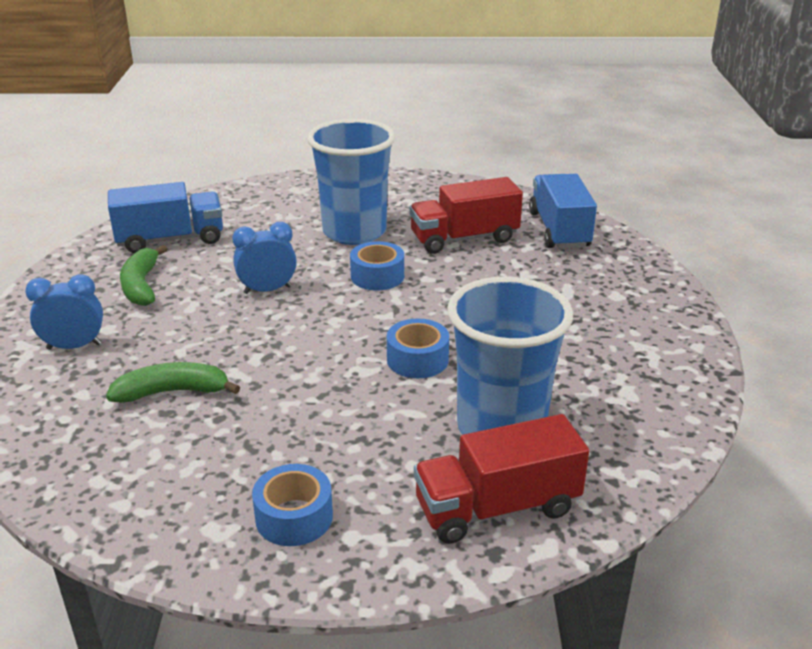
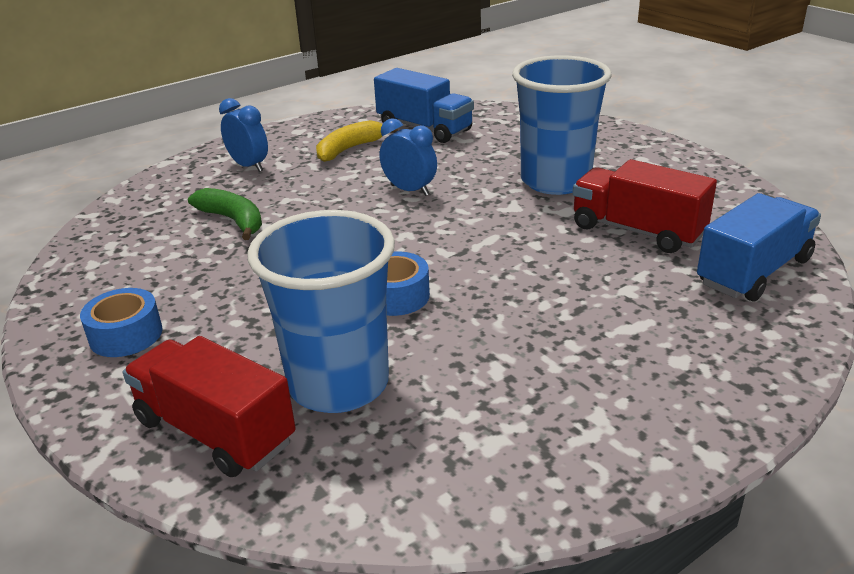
camera: 55 degrees right, 0 degrees up
green banana [120,245,167,306] -> yellow banana [316,120,398,162]
blue tape [350,241,404,290] -> none

